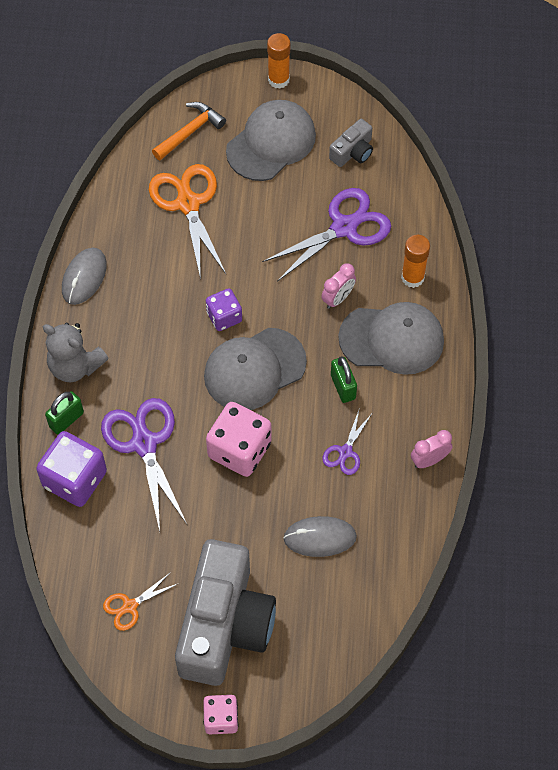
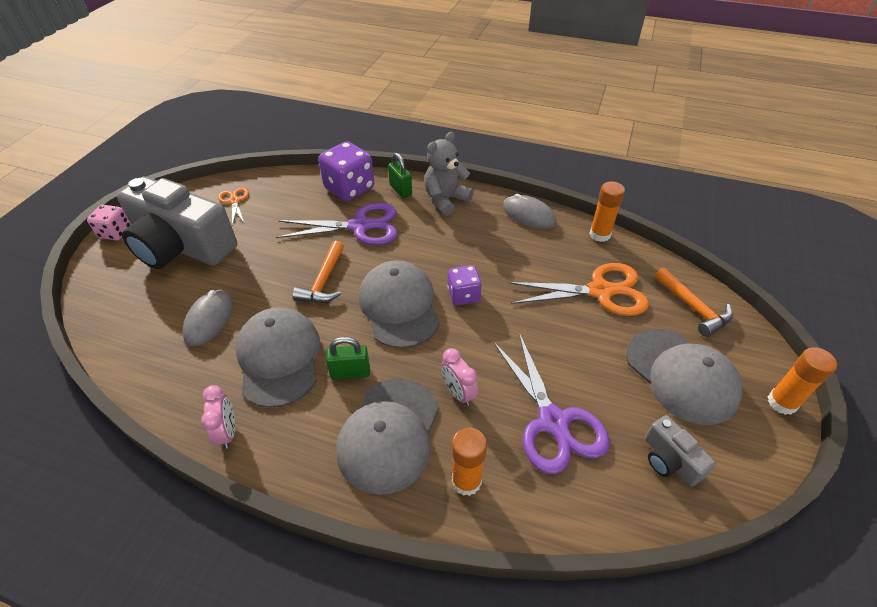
camera: 105 degrees right, 15 degrees down
pink dice [206,402,272,477] -> orange hammer [292,241,344,303]
purple scissors [322,410,372,475] -> grey cap [236,307,320,408]
none -> orange glue stick [589,181,625,242]

